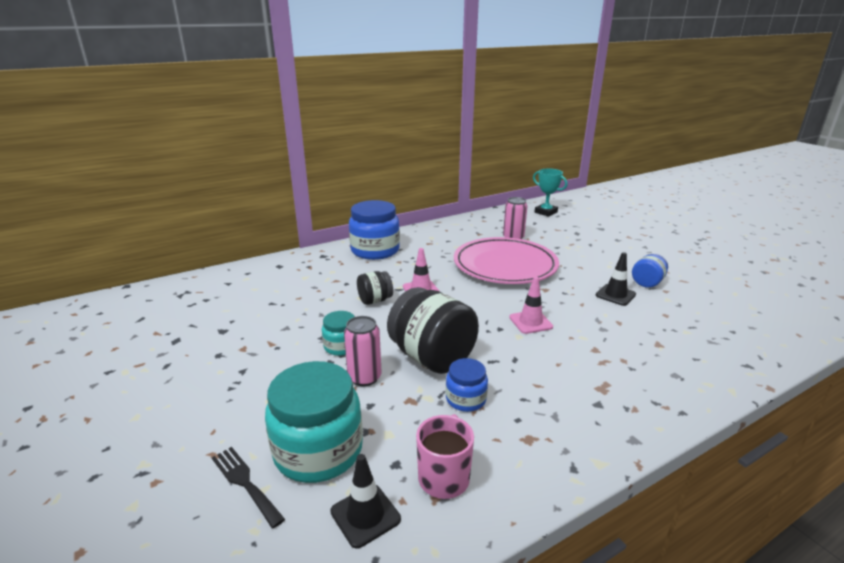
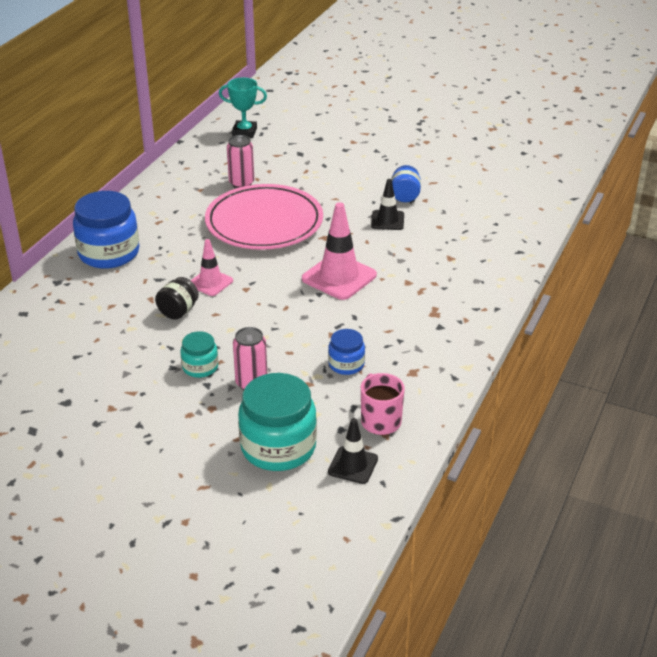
camera: 35 degrees left, 10 degrees up
black fork [212,447,285,528] -> none
black jar [387,287,479,374] -> none
pink traffic cone [509,277,553,334] -> pink traffic cone [302,202,377,300], size x1.69

